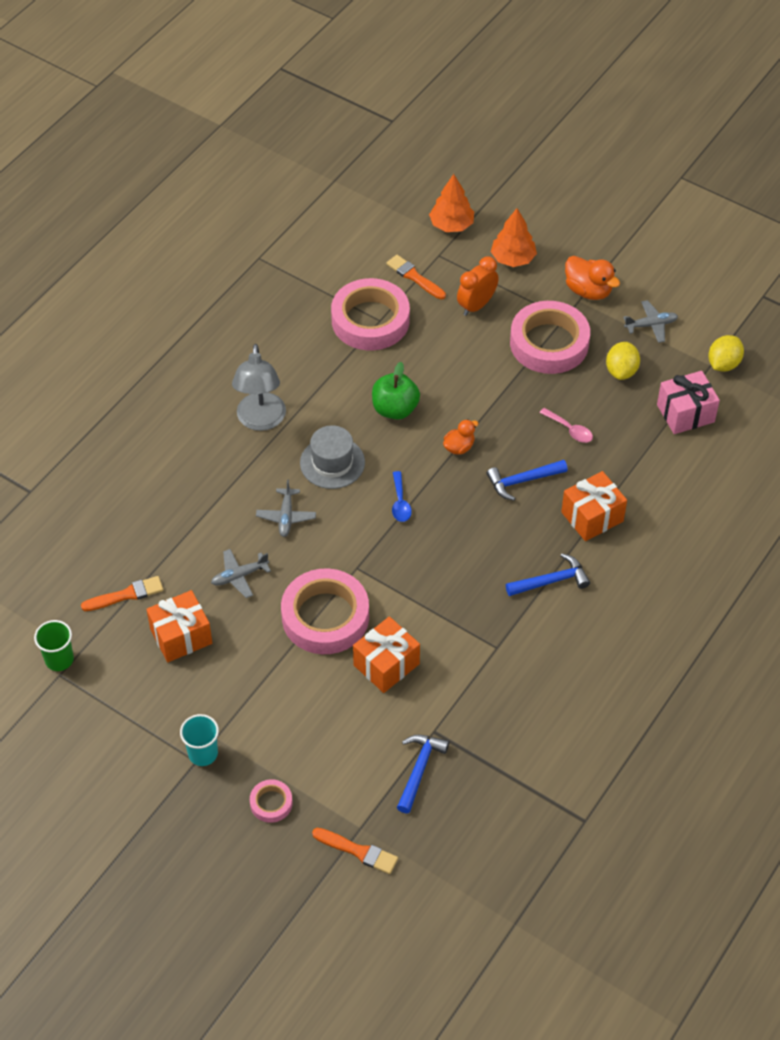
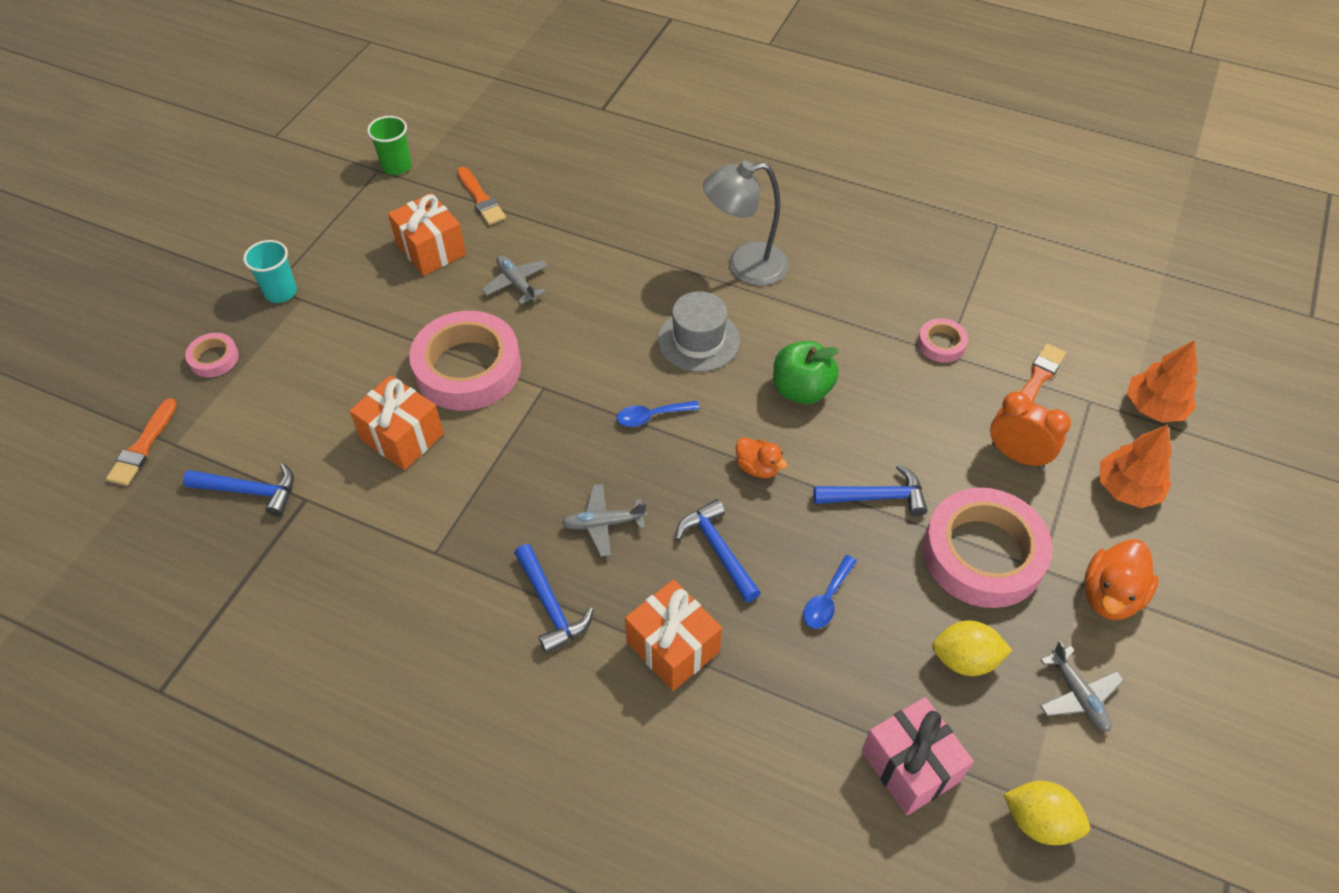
camera: 80 degrees right, 0 degrees up
grey plane [256,480,316,537] -> grey plane moved to [562,484,647,557]
pink tape [331,278,410,350] -> pink tape [918,318,968,363], size x0.45
pink spoon [540,408,593,443] -> blue spoon [803,555,857,629]
none -> blue hammer [813,464,927,516]

